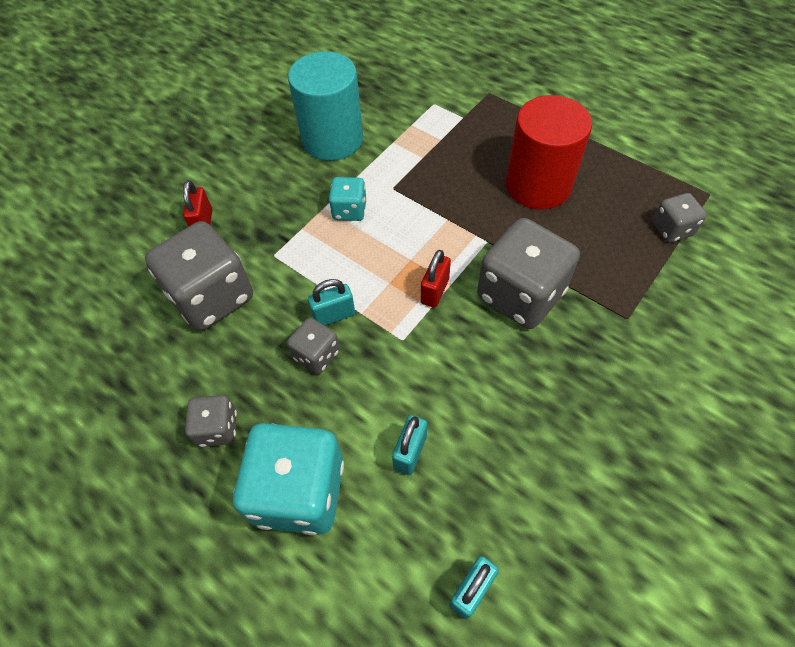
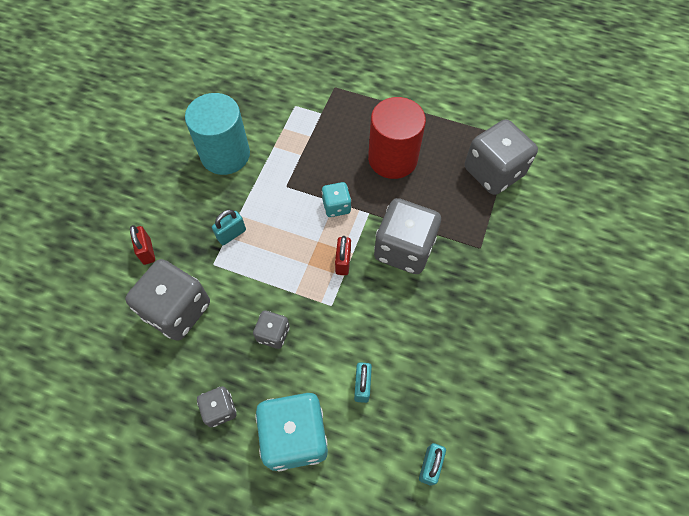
camera: 20 degrees left, 5 degrees up
turquoise padlock [308,279,355,326] -> turquoise padlock moved to [212,210,246,245]
turquoise dice [329,177,367,221] -> turquoise dice moved to [322,182,351,217]
grey dice [652,193,707,243] -> grey dice [465,119,538,195], size x1.97

